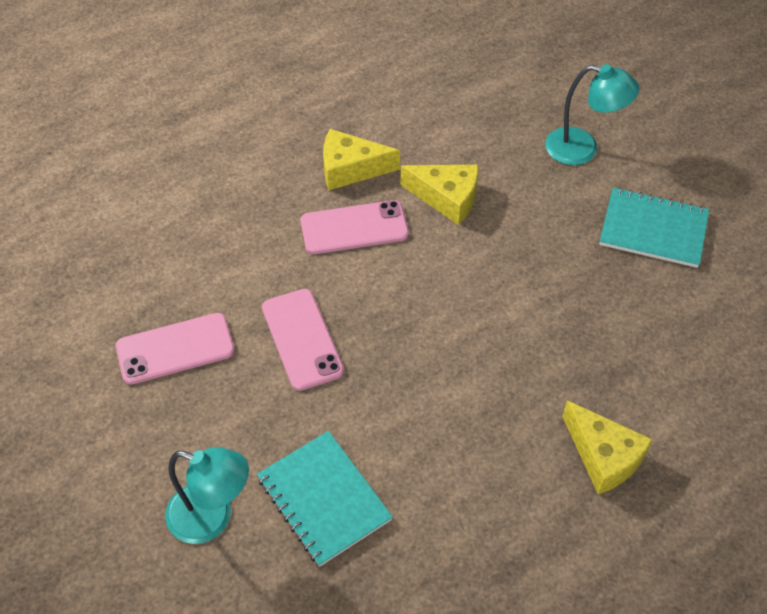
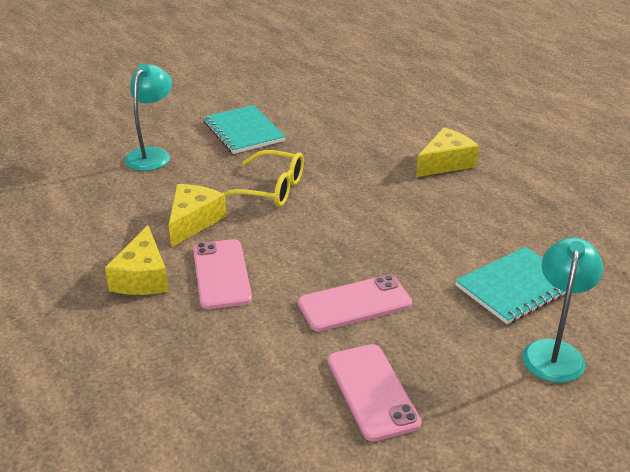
camera: 90 degrees left, 20 degrees down
turquoise notebook [599,187,709,268] -> turquoise notebook turned 45 degrees counterclockwise [203,105,286,154]
none -> yellow glasses [223,150,304,207]

